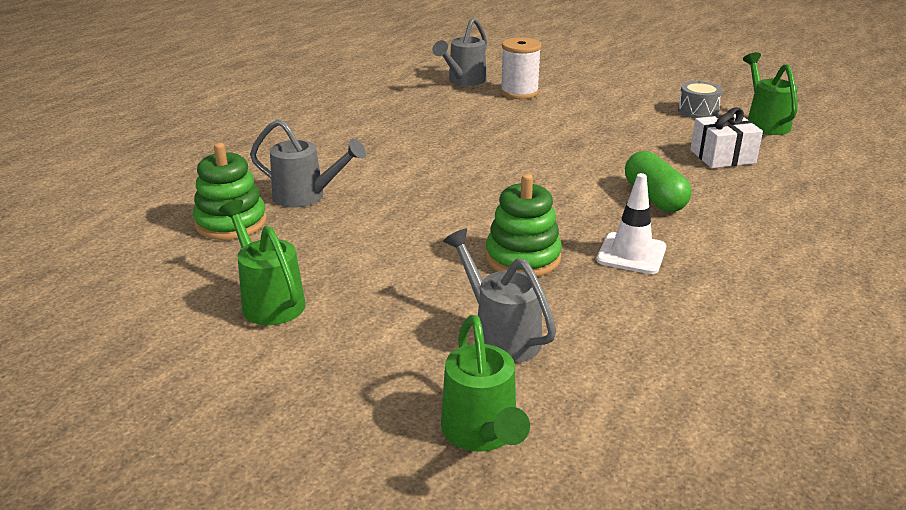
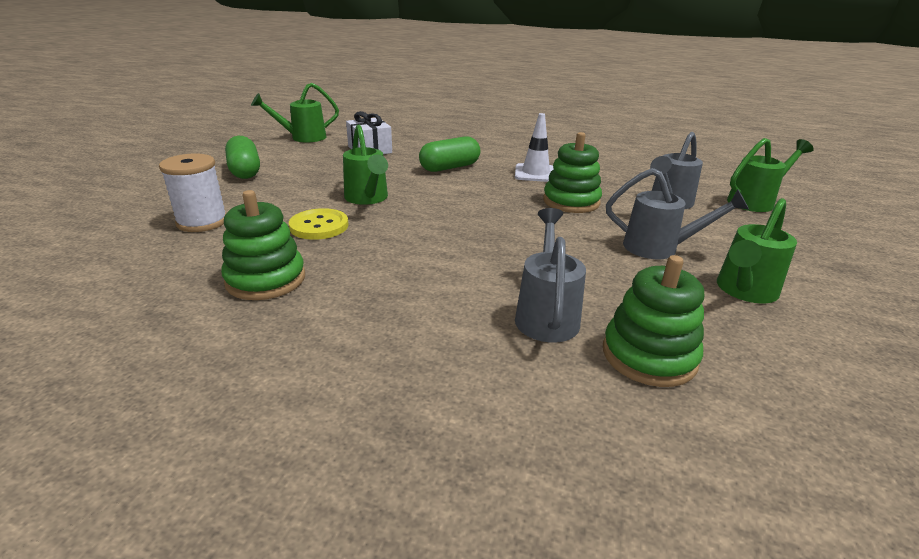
camera: 105 degrees left, 0 degrees up
grey watering can [433,17,487,86] -> grey watering can moved to [606,168,749,259]
grey drum [678,81,723,118] -> none
none -> green stacking toy [221,190,305,300]
none -> green capsule [225,136,260,179]
none -> yellow button [289,208,349,240]
none -> green watering can [343,125,388,205]

